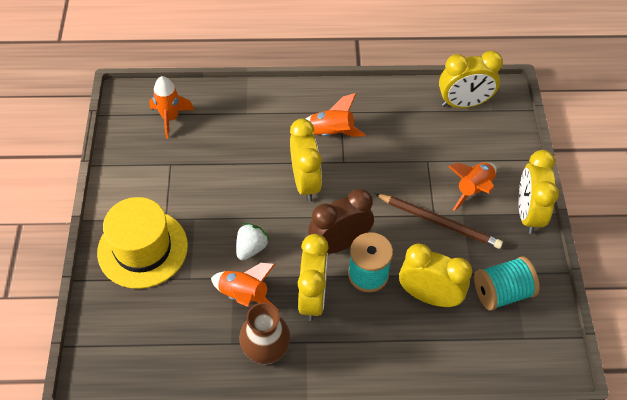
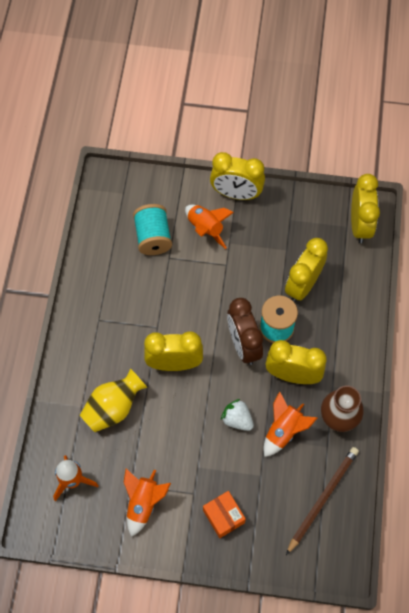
camera: 80 degrees left, 10 degrees up
yellow hat [97,197,188,289] -> orange box [203,491,246,538]
orange rocket [305,93,366,137] -> orange rocket moved to [124,469,171,537]
brown pencil [375,194,503,249] -> brown pencil moved to [286,447,359,555]
yellow clock [439,51,503,108] -> yellow clock moved to [351,174,380,243]
turquoise spool [474,256,540,311] -> turquoise spool moved to [133,204,172,255]
none -> yellow vase [80,368,148,432]

